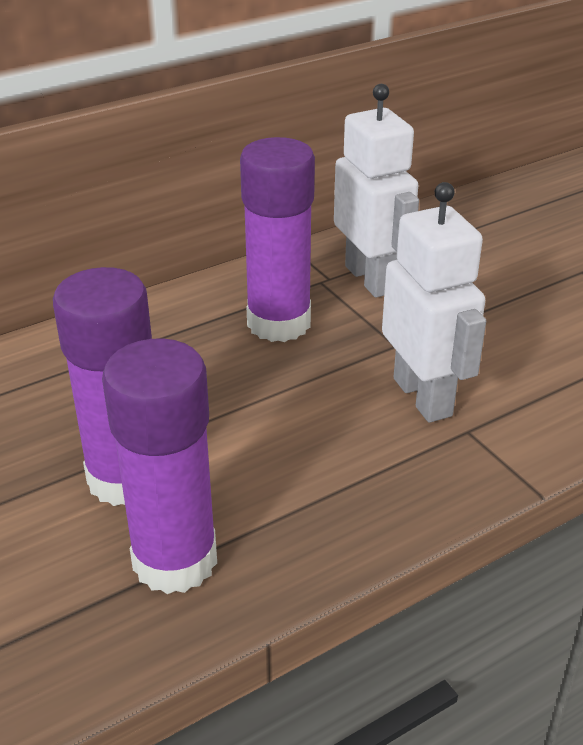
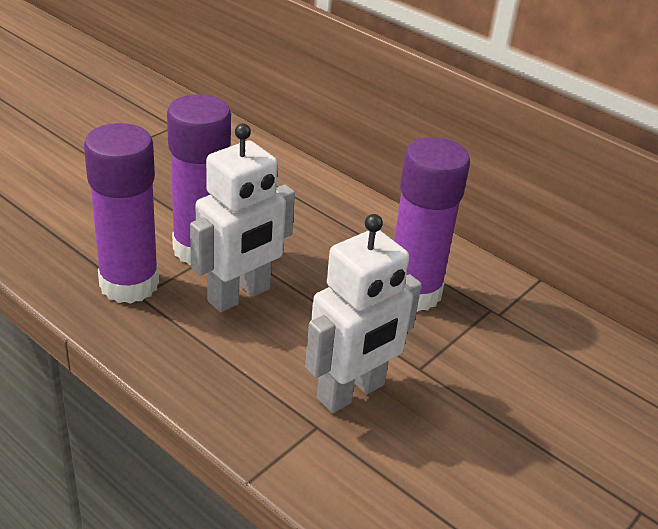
camera: 70 degrees right, 0 degrees up
white robot [334,84,419,298] -> white robot moved to [190,123,295,312]

